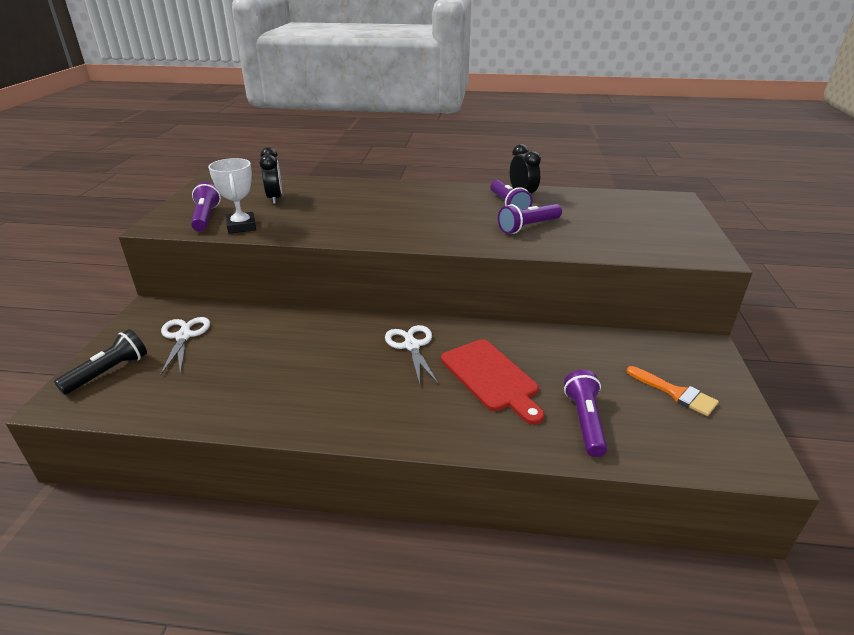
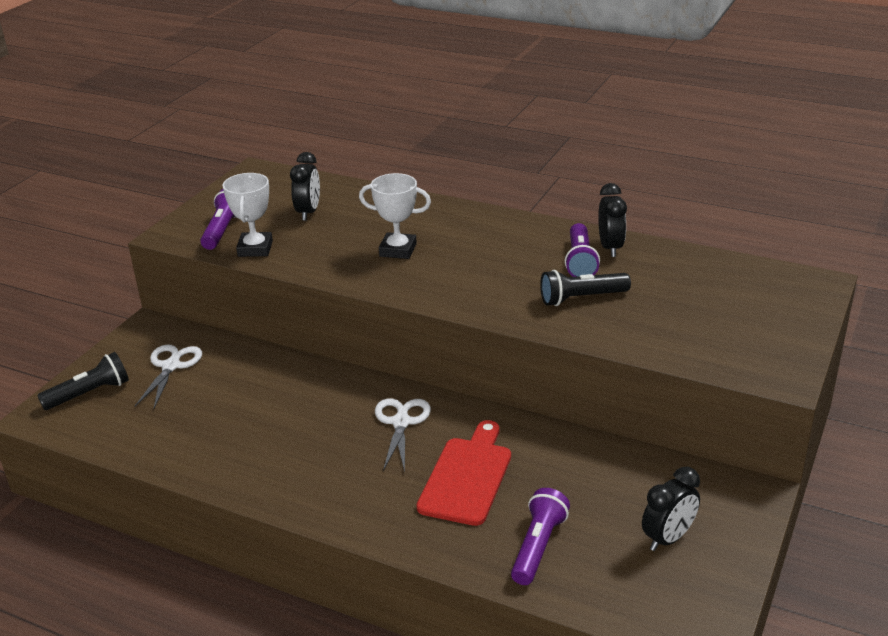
camera: 20 degrees right, 0 degrees up
red cutting board [441,339,544,424] -> red cutting board turned 150 degrees counterclockwise [417,420,511,526]
purple flashlight [498,204,562,234] -> black flashlight [540,270,631,306]
orange brush [627,366,719,416] -> black clock [642,467,700,551]
none -> white trophy [359,173,431,259]

